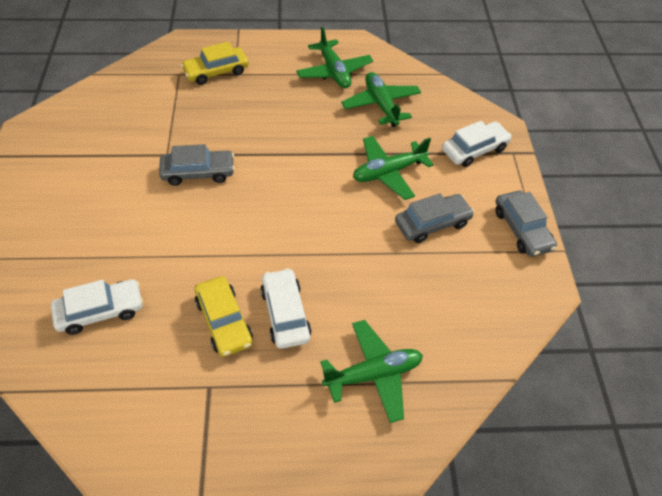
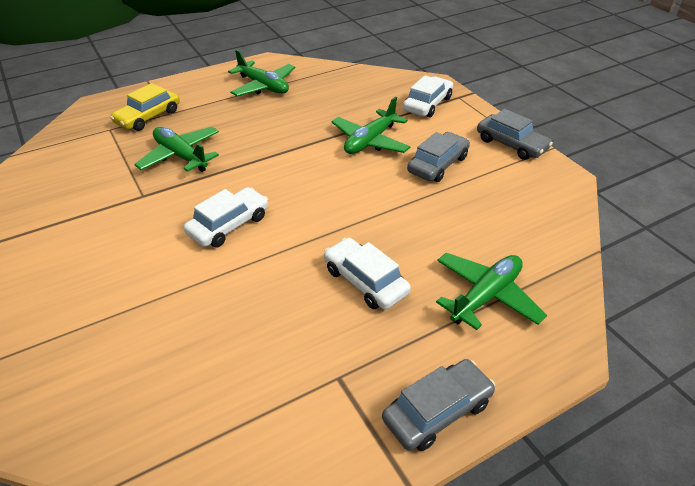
camera: 25 degrees left, 10 degrees down
white car [51,279,143,335] -> white car moved to [184,187,268,247]
grey car [159,144,235,186] -> grey car moved to [382,359,495,451]
yellow car [195,276,253,357] -> none
green plane [341,72,421,127] -> green plane moved to [134,127,219,172]

